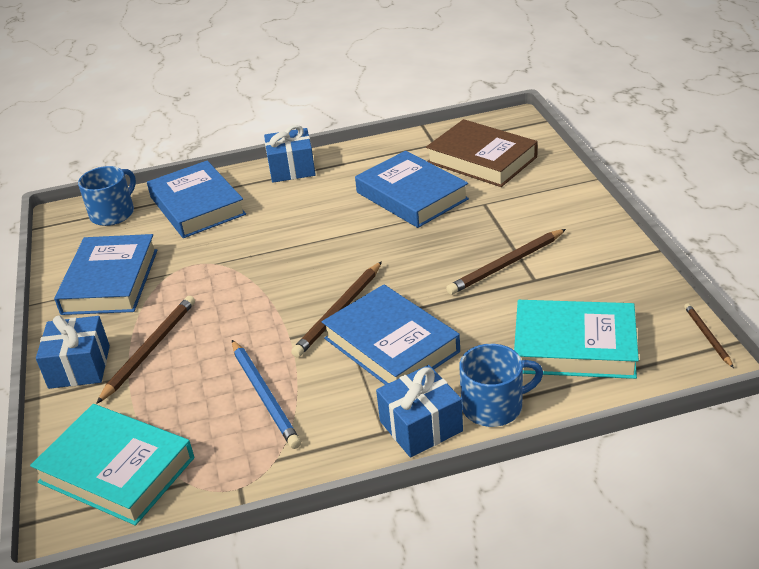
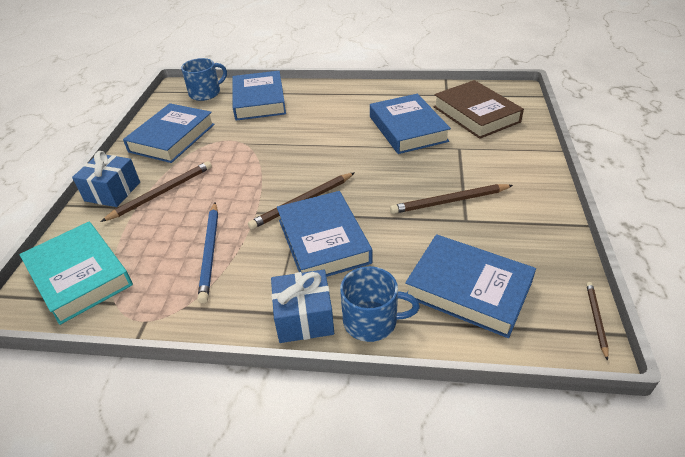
camera: 20 degrees right, 5 degrees up
blue gift [264,125,316,183] -> none
turquoise book [514,300,639,379] -> blue book [405,234,536,338]

